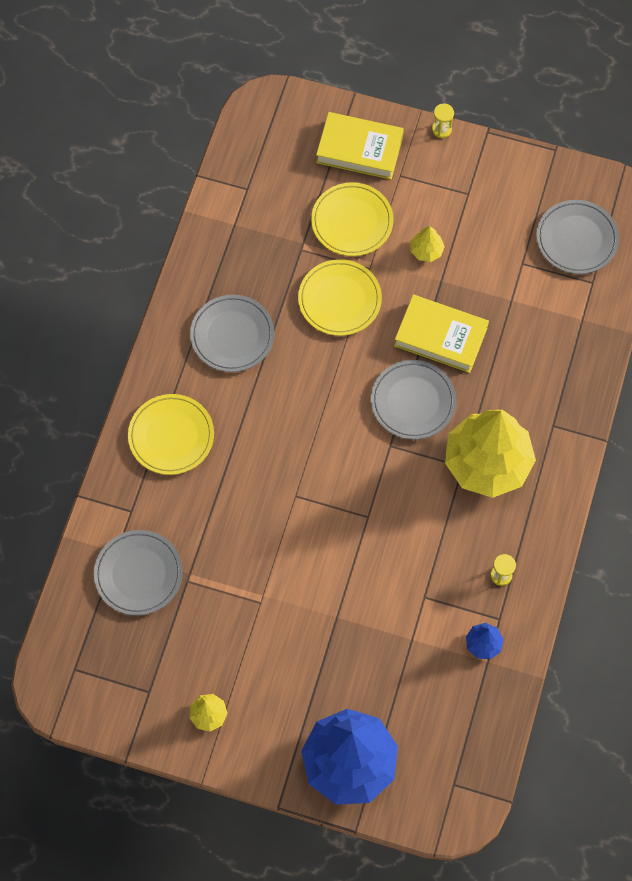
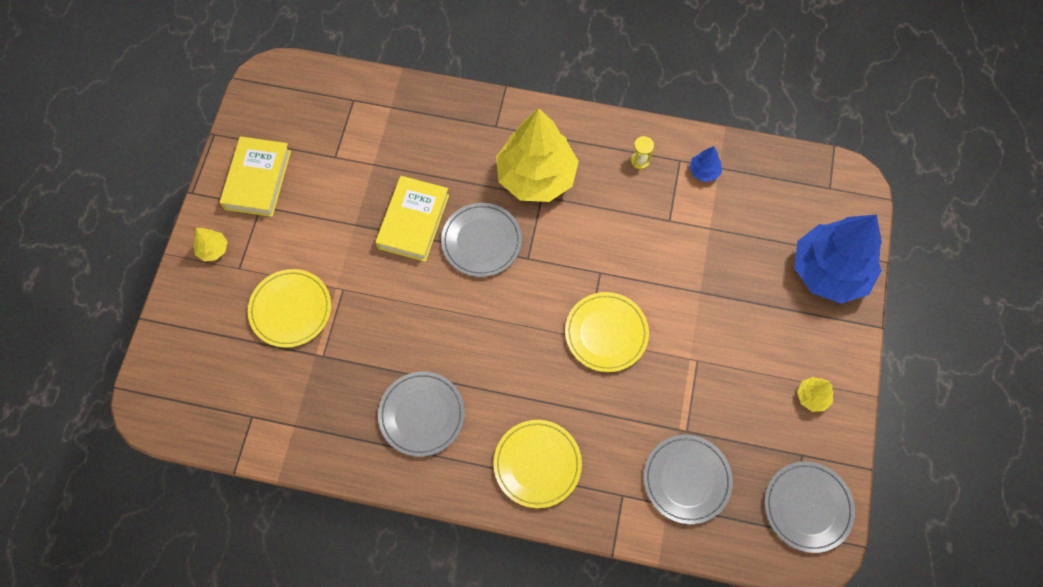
camera: 95 degrees left, 0 degrees up
yellow plate [298,259,382,336] -> yellow plate moved to [565,292,649,372]
yellow book [316,112,404,180] -> yellow book moved to [220,136,291,217]
yellow tree [410,226,445,262] -> yellow tree moved to [193,228,227,261]
yellow hourglass [432,104,454,138] -> none
grey plate [536,200,619,274] -> grey plate moved to [764,462,855,553]

